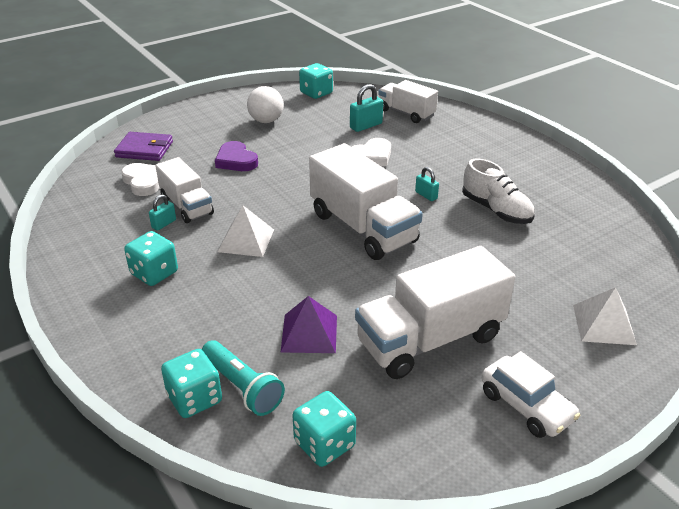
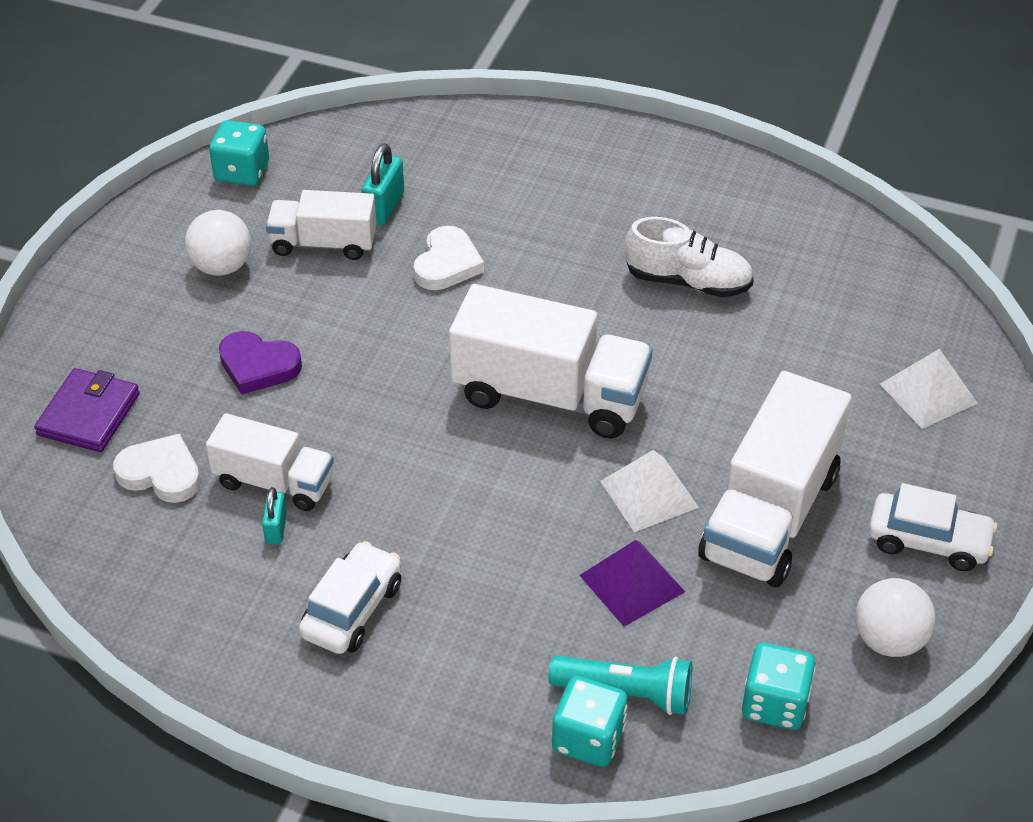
camera: 35 degrees left, 10 degrees up
purple wallet [114,132,173,161] -> purple wallet turned 45 degrees counterclockwise [34,368,140,452]
turquoise dice [124,231,178,286] -> white car [299,541,401,654]
white pyramid [218,206,274,257] -> white pyramid moved to [601,450,699,532]
white truck [378,80,438,123] -> white truck moved to [266,190,377,260]
turquoise padlock [415,167,439,201] -> none
none -> white ball [855,578,936,657]

